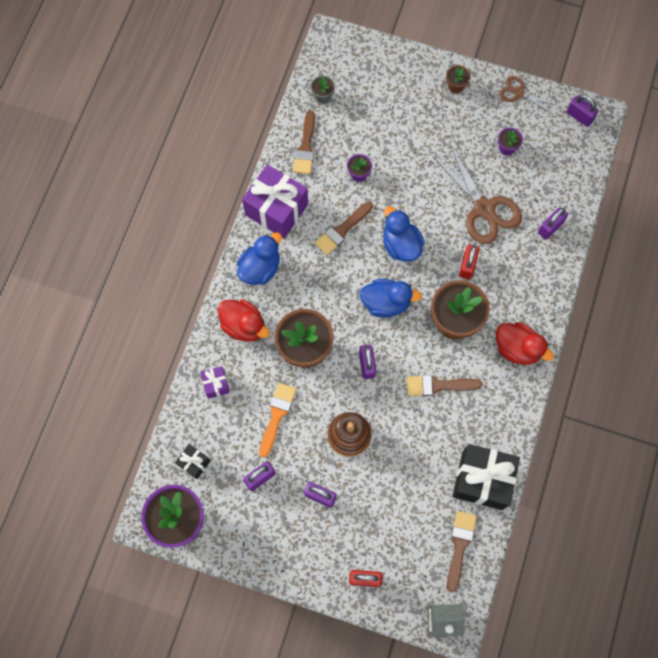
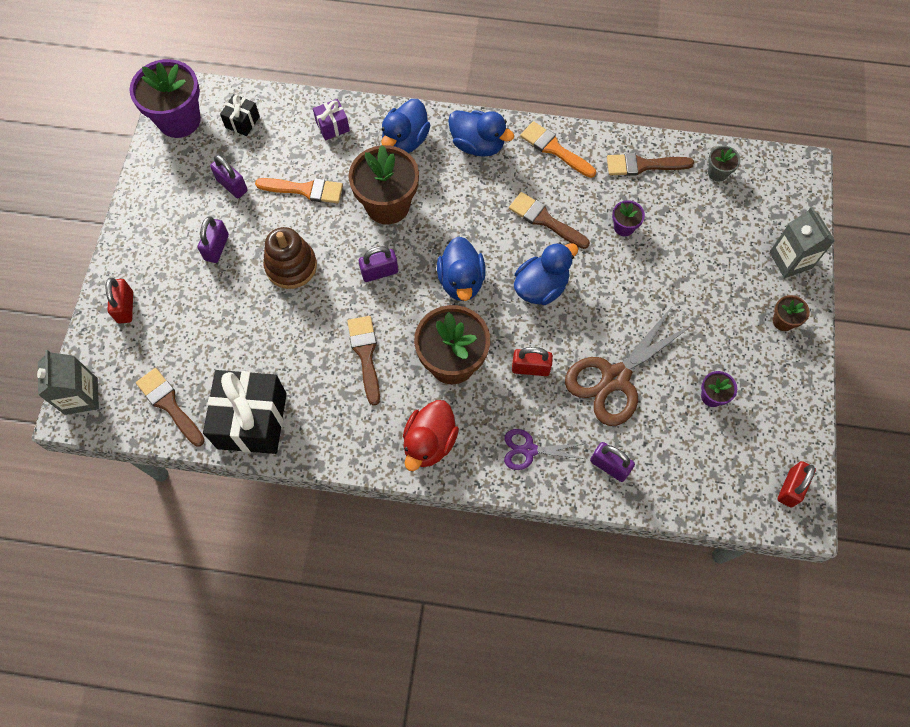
camera: 80 degrees right, 5 degrees down
red duck [218,299,270,342] -> blue duck [381,99,430,153]
purple gift [242,165,308,238] -> orange brush [520,121,596,178]
brown brush [447,511,477,592] -> brown brush turned 135 degrees counterclockwise [136,368,205,447]
brown scissors [499,76,556,113] -> none
purple padlock [567,94,599,127] -> red padlock [777,461,816,508]
none -> purple scissors [504,429,584,470]
none -> grey carton [770,207,835,278]

